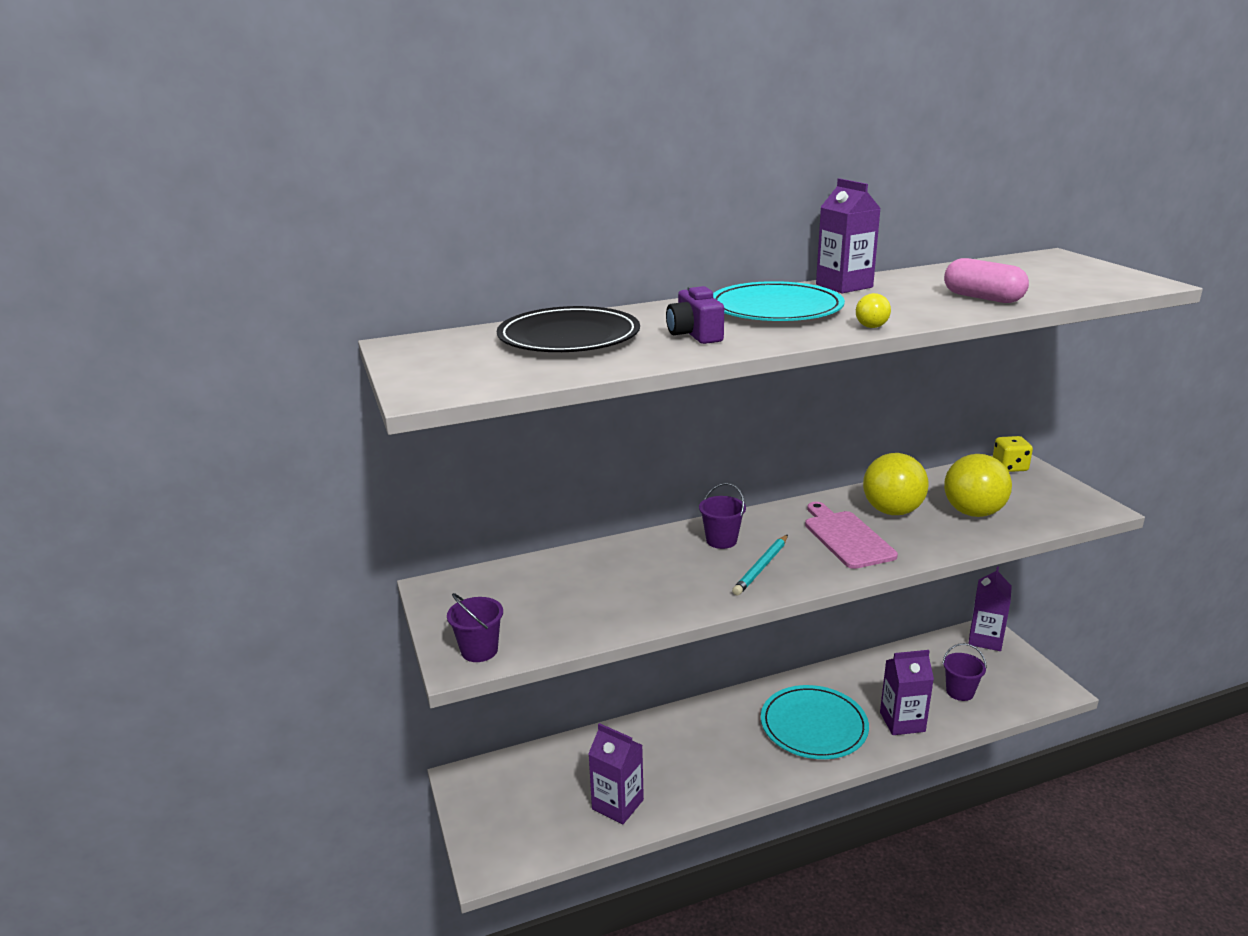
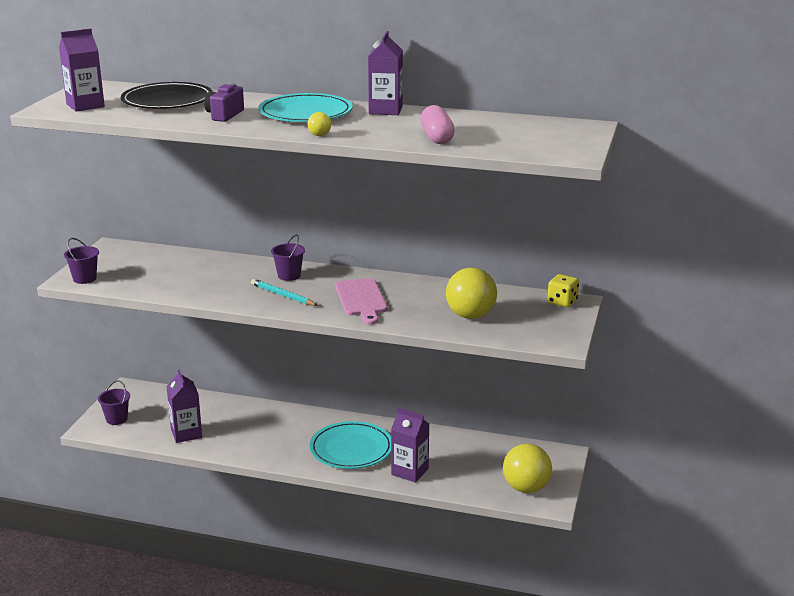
camera: 35 degrees right, 0 degrees up
turquoise pencil [732,535,788,596] -> turquoise pencil turned 60 degrees clockwise [251,279,318,306]
pink cutting board [805,502,898,569] -> pink cutting board turned 150 degrees clockwise [335,278,387,325]
yellow ball [863,453,929,515] -> yellow ball moved to [503,444,552,493]
purple bucket [942,643,987,701] -> purple bucket moved to [98,381,130,425]
purple carton [968,566,1012,651] -> purple carton moved to [59,28,105,112]

